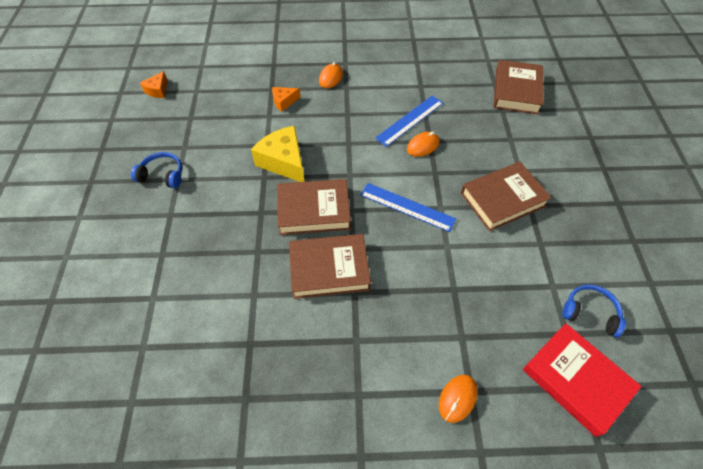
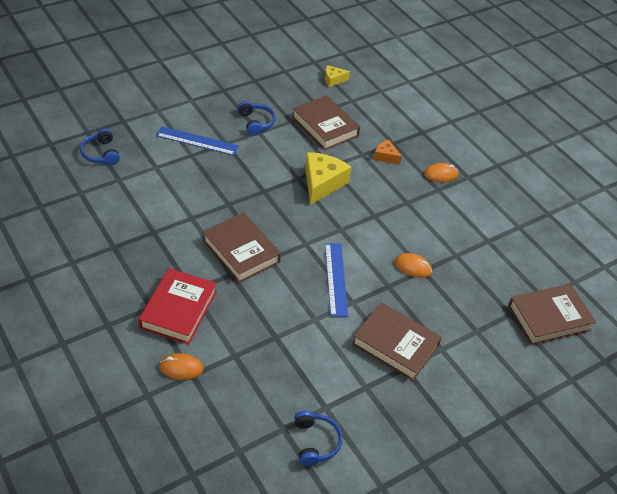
camera: 55 degrees right, 10 degrees down
orange cheese [140,71,168,98] -> yellow cheese [325,65,350,87]
brown book [277,179,351,235] -> brown book moved to [292,95,360,150]
blue ruler [375,96,443,147] -> blue ruler moved to [156,126,239,156]
red book [523,324,642,437] -> red book moved to [138,268,217,345]
none -> blue headphones [80,128,120,165]

